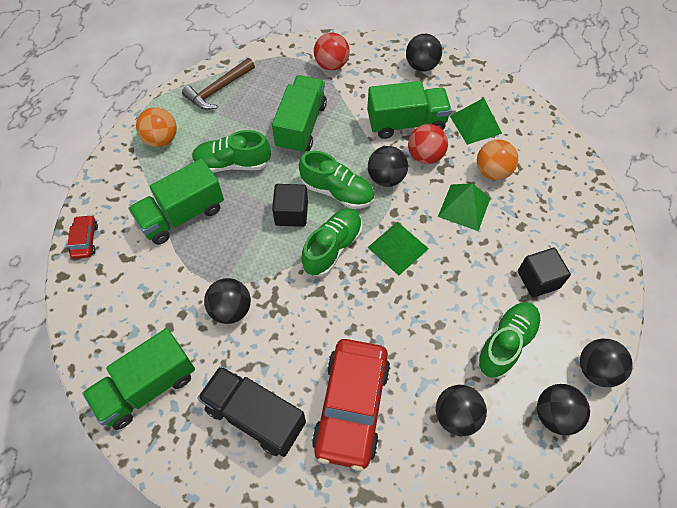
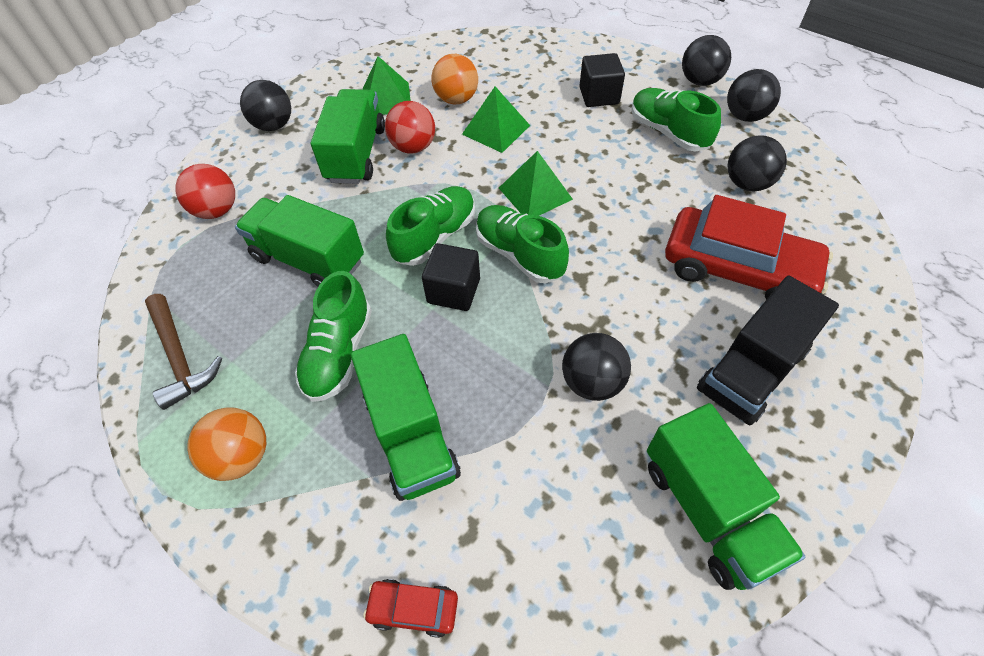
camera: 75 degrees left, 5 degrees down
black ball [368,146,408,187] -> none

